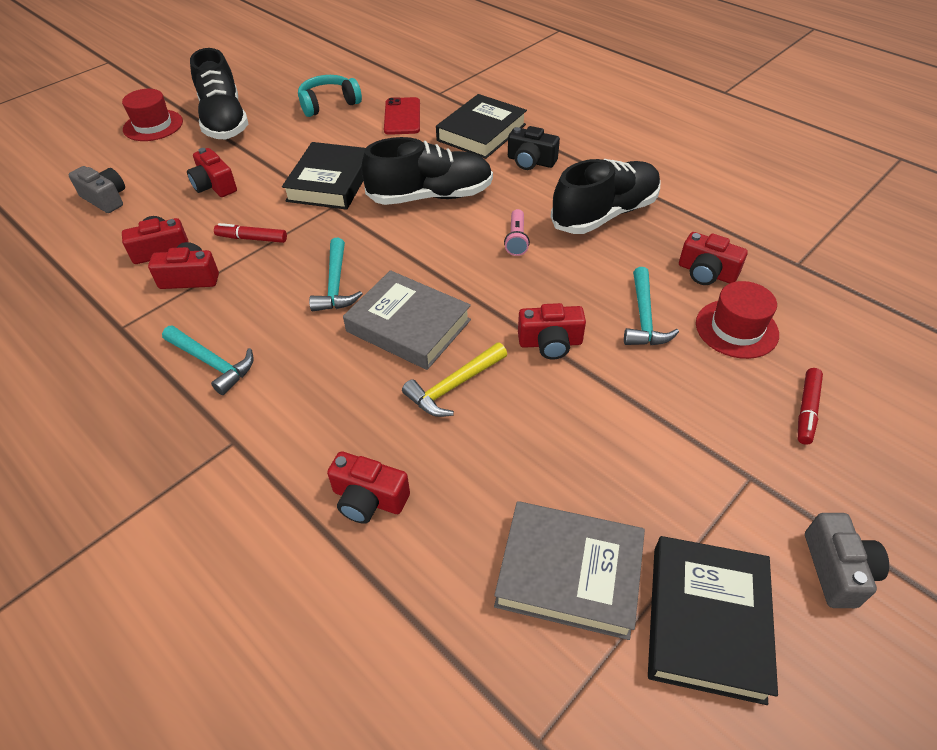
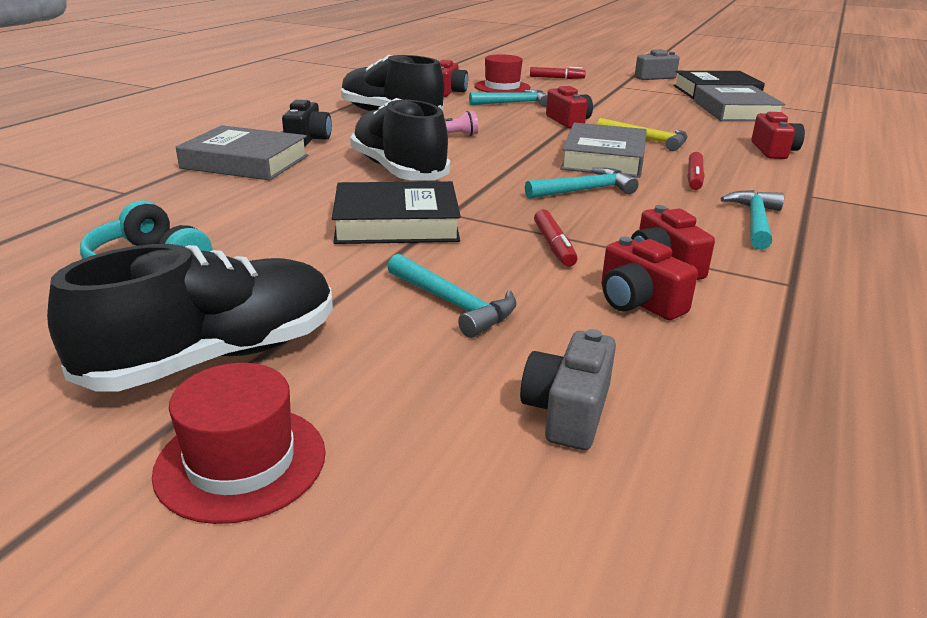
camera: 110 degrees left, 20 degrees down
red camera [187,148,237,197] -> turquoise hammer [387,254,517,338]
red phone [384,97,420,135] -> none
black book [436,94,527,159] -> grey book [176,125,308,180]
none -> red marker [687,152,705,190]

